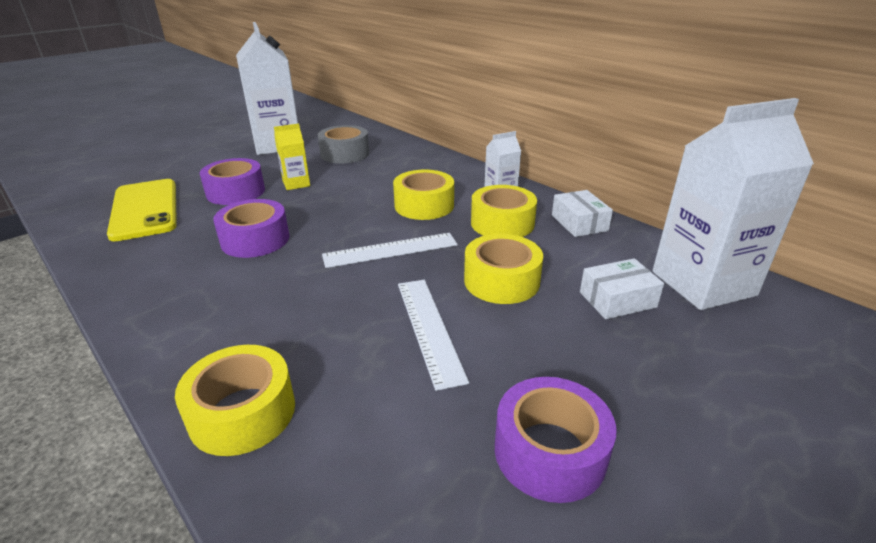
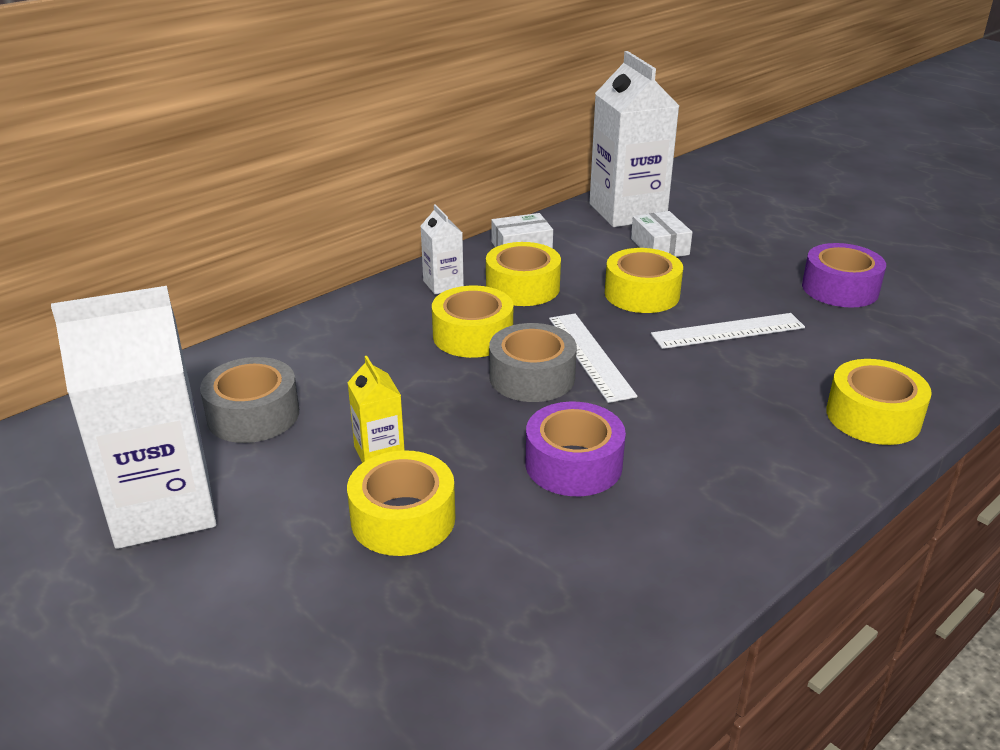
camera: 90 degrees left, 0 degrees up
yellow phone [107,179,177,241] -> none
purple tape [200,158,265,205] -> yellow tape [347,450,455,556]
none -> grey tape [489,323,577,402]

